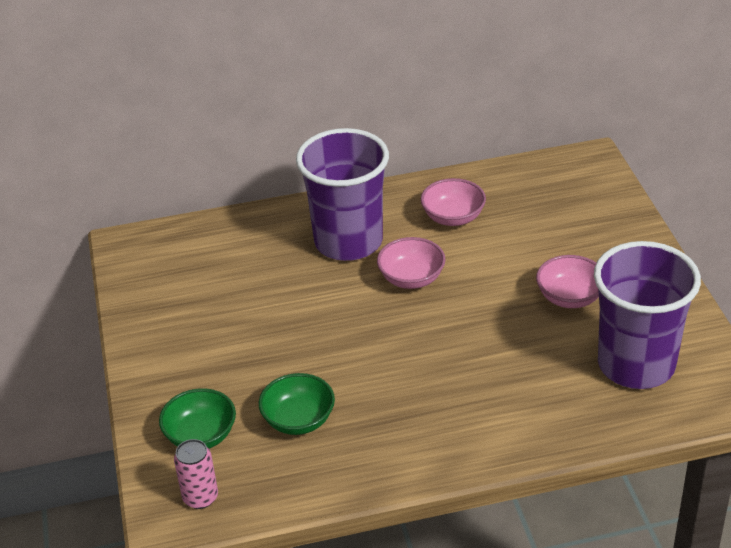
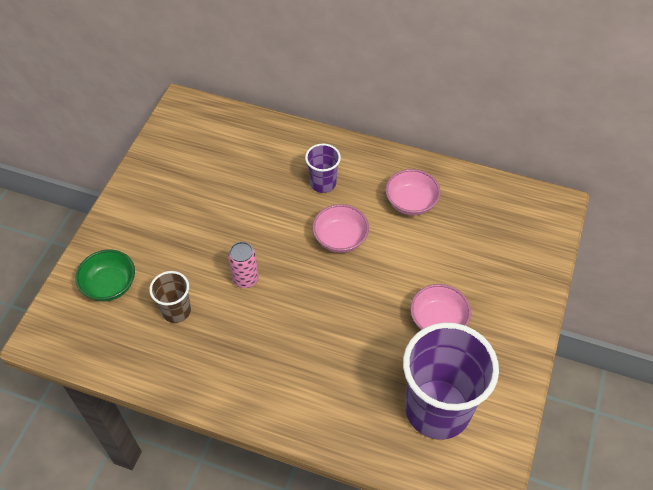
camera: 30 degrees right, 15 degrees up
pink can [174,439,218,509] -> pink can moved to [228,242,259,288]
green bowl [259,373,335,435] -> brown cup [149,271,191,323]
purple cup [296,128,389,261] -> purple cup [305,144,341,193], size x0.48

